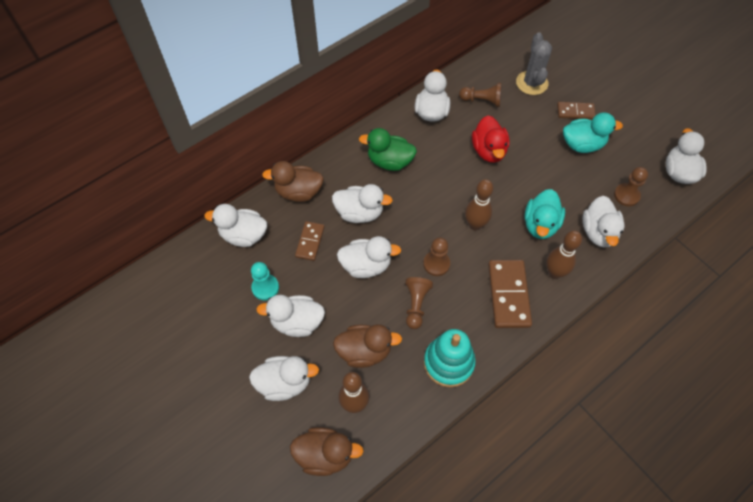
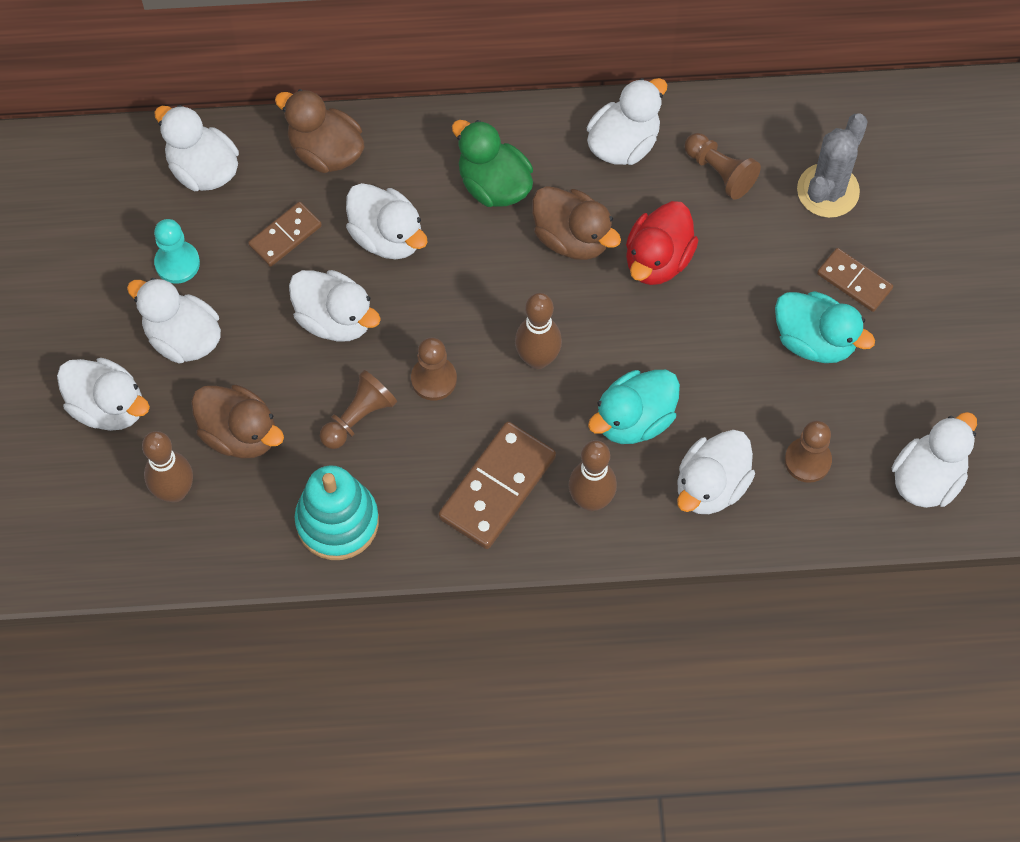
camera: 35 degrees right, 5 degrees up
brown duck [290,427,364,476] -> brown duck moved to [532,186,621,260]

